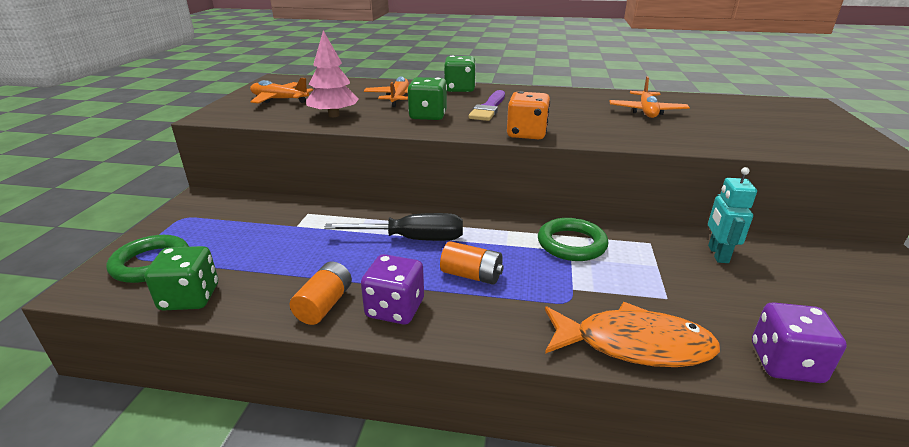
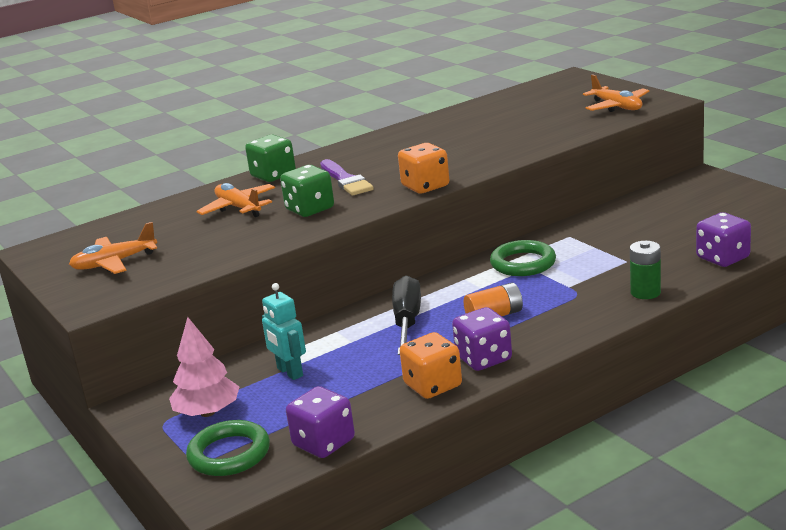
camera: 40 degrees left, 5 degrees down
green dice [144,246,218,311] -> purple dice [286,386,355,458]
orange battery [290,262,352,325] -> orange dice [400,332,462,399]
pink tree [306,30,359,117] -> pink tree moved to [169,317,239,417]
black screwdriver [324,213,463,241] -> black screwdriver turned 45 degrees counterclockwise [392,275,421,355]
orange fish [545,302,720,367] -> green battery [630,241,661,299]
orange plane [609,76,690,118] -> orange plane moved to [583,74,650,112]
turquoise robot [708,167,757,263] -> turquoise robot moved to [262,283,306,380]

